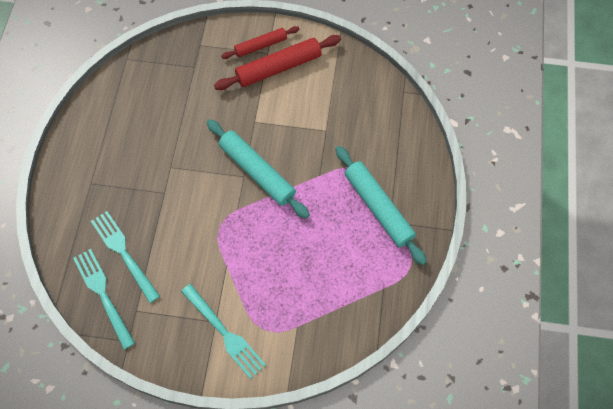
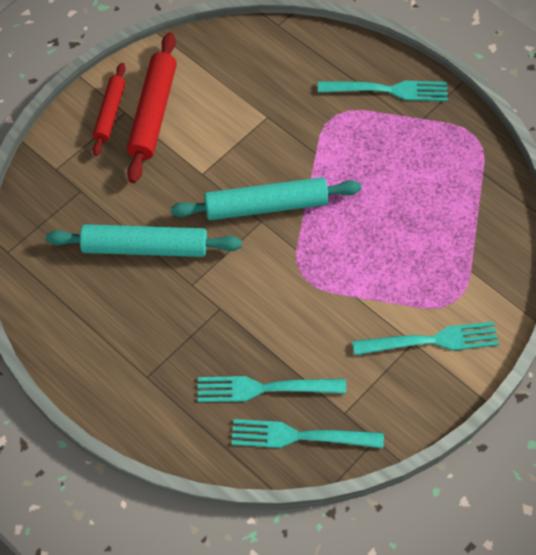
camera: 55 degrees left, 5 degrees down
turquoise rolling pin [336,146,427,265] -> turquoise rolling pin moved to [46,224,242,257]
none -> turquoise fork [318,81,448,101]

